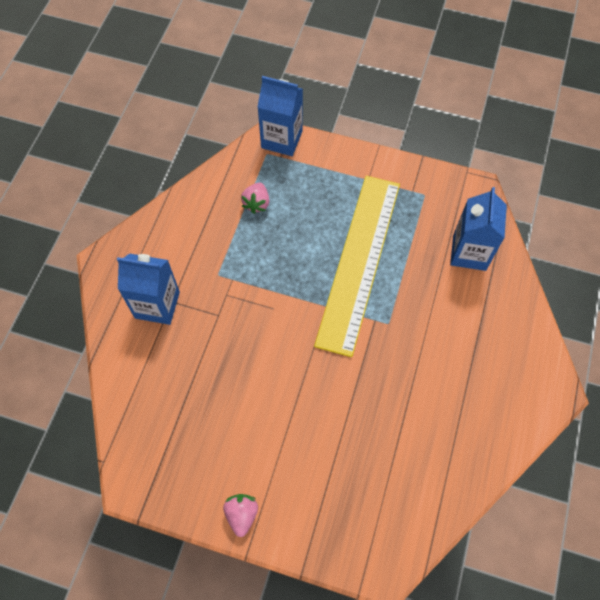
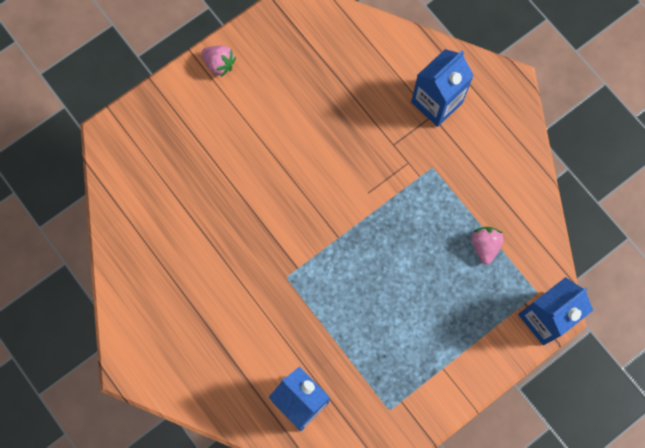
camera: 125 degrees right, 10 degrees up
pink strawberry [241,182,269,214] -> pink strawberry turned 45 degrees clockwise [472,227,504,265]
yellow ruler [314,176,400,357] -> none

